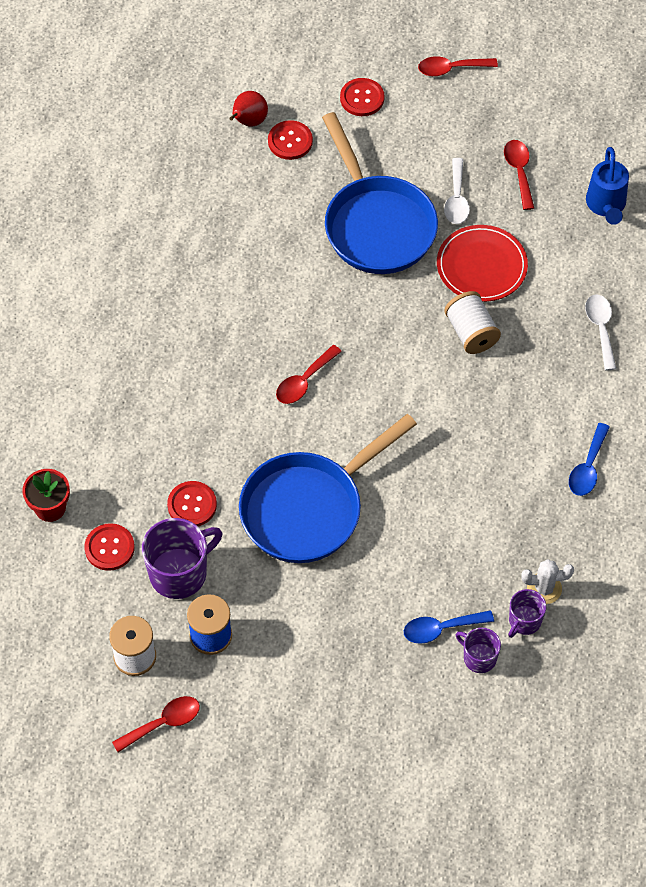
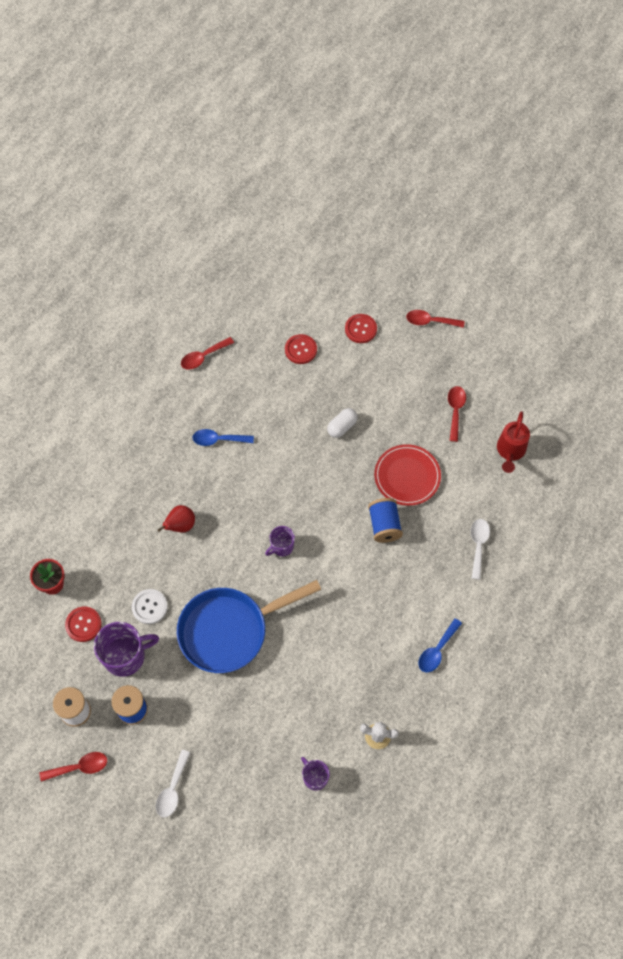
camera: 15 degrees right, 5 degrees up
red button [167,481,217,526] -> white button [132,589,168,624]
red pear [229,91,268,127] -> red pear moved to [158,505,195,532]
red spoon [276,345,342,404] -> red spoon moved to [181,337,234,370]
blue pan [322,112,438,274] -> white capsule [327,408,358,438]
blue spoon [404,610,494,644] -> blue spoon moved to [192,429,254,446]
white spoon [444,158,470,224] -> white spoon moved to [156,750,190,817]
white spool [444,291,501,354] -> blue spool [368,498,403,543]
purple mug [508,589,546,638] -> purple mug moved to [265,526,295,556]
blue watering can [586,147,629,225] -> red watering can [497,411,530,473]

